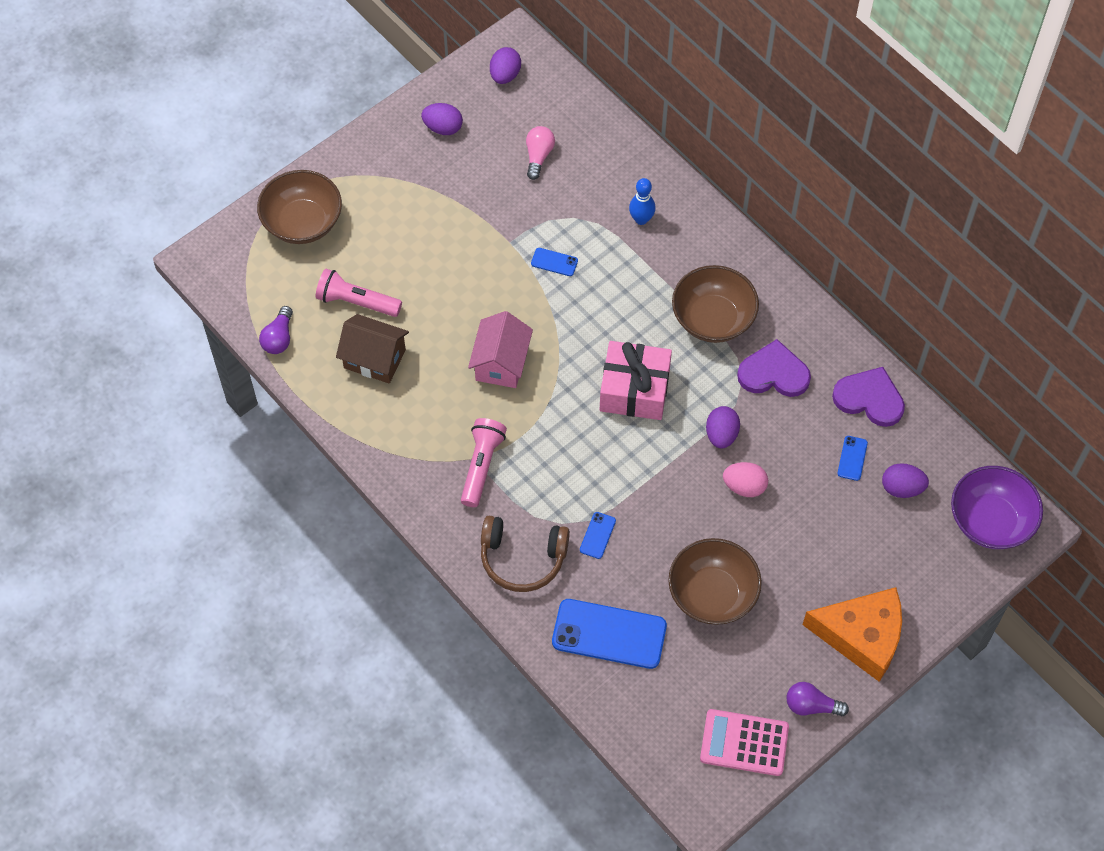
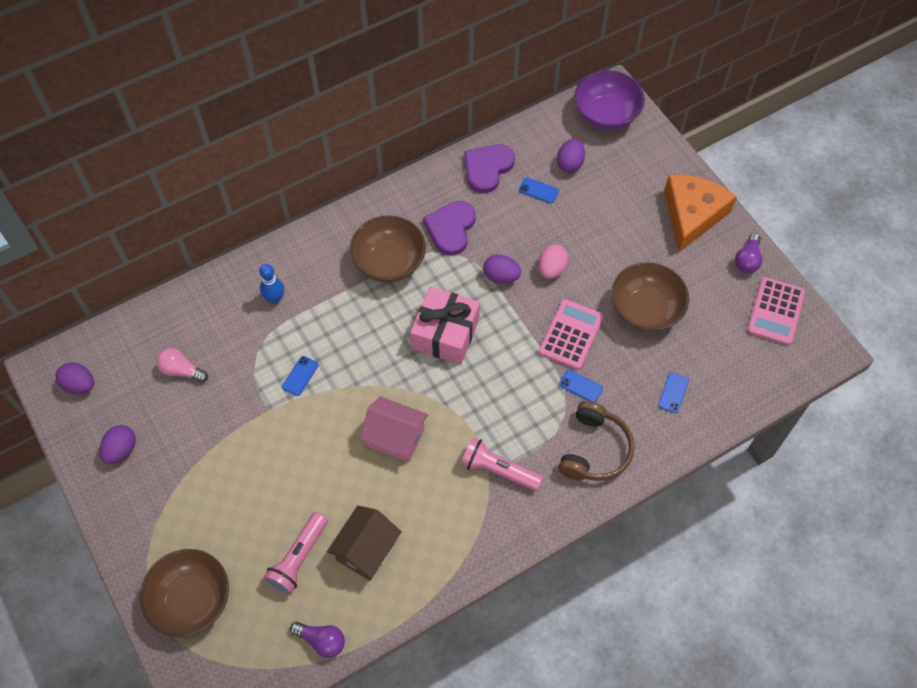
camera: 80 degrees left, 0 degrees up
blue phone [552,599,667,669] -> blue phone [658,372,689,413], size x0.44
none -> pink calculator [539,299,603,370]

